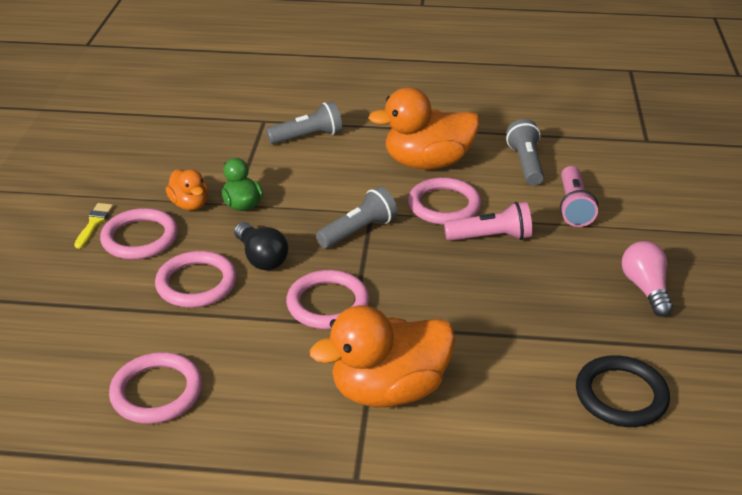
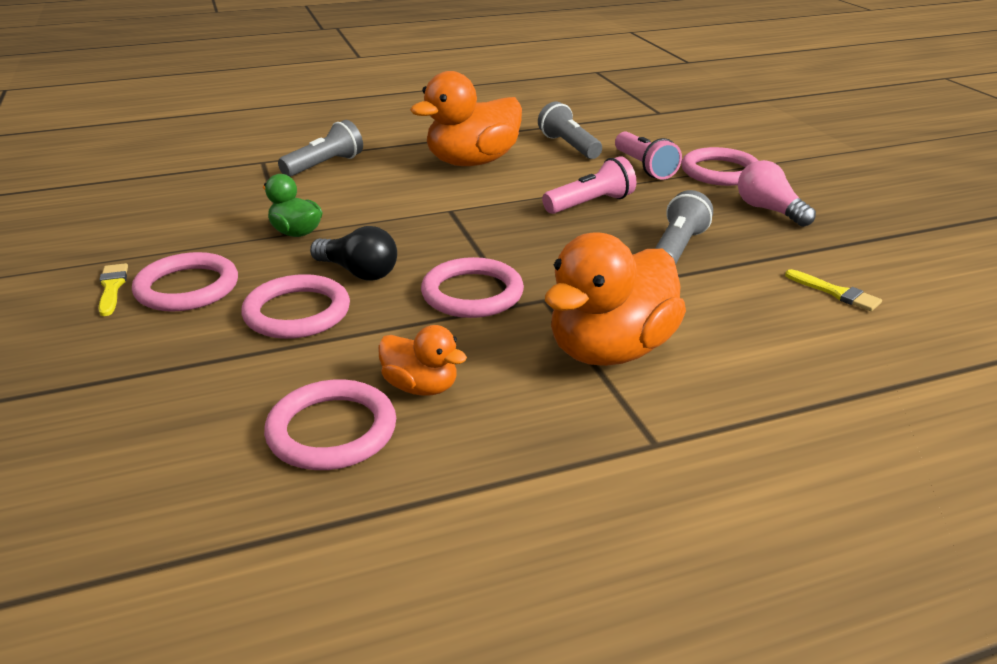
camera: 25 degrees left, 5 degrees down
orange duck [166,169,208,210] -> orange duck moved to [378,325,467,396]
grey flashlight [316,187,398,248] -> grey flashlight moved to [655,190,713,265]
pink ring [408,177,481,225] -> pink ring moved to [681,147,758,186]
black ring [576,355,670,427] -> yellow brush [785,269,882,311]

